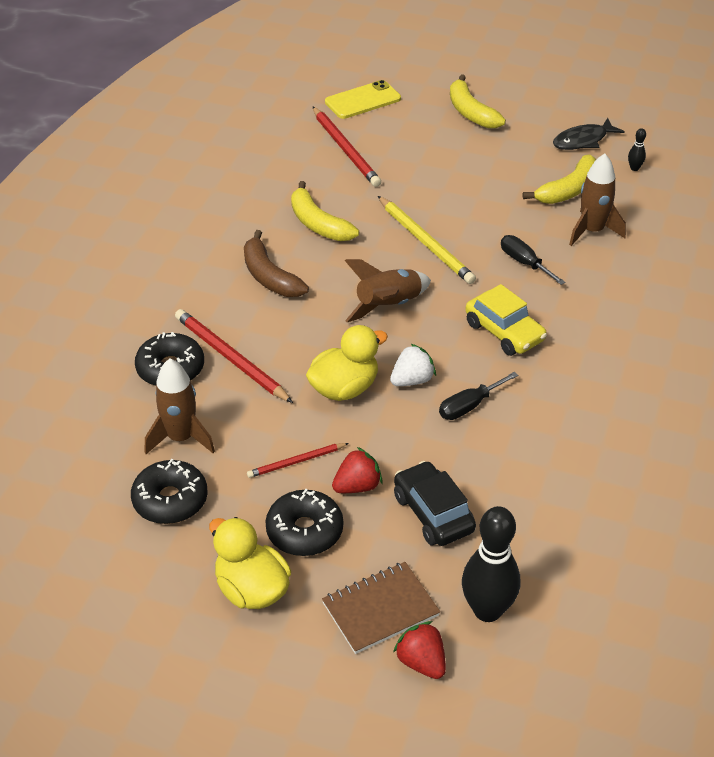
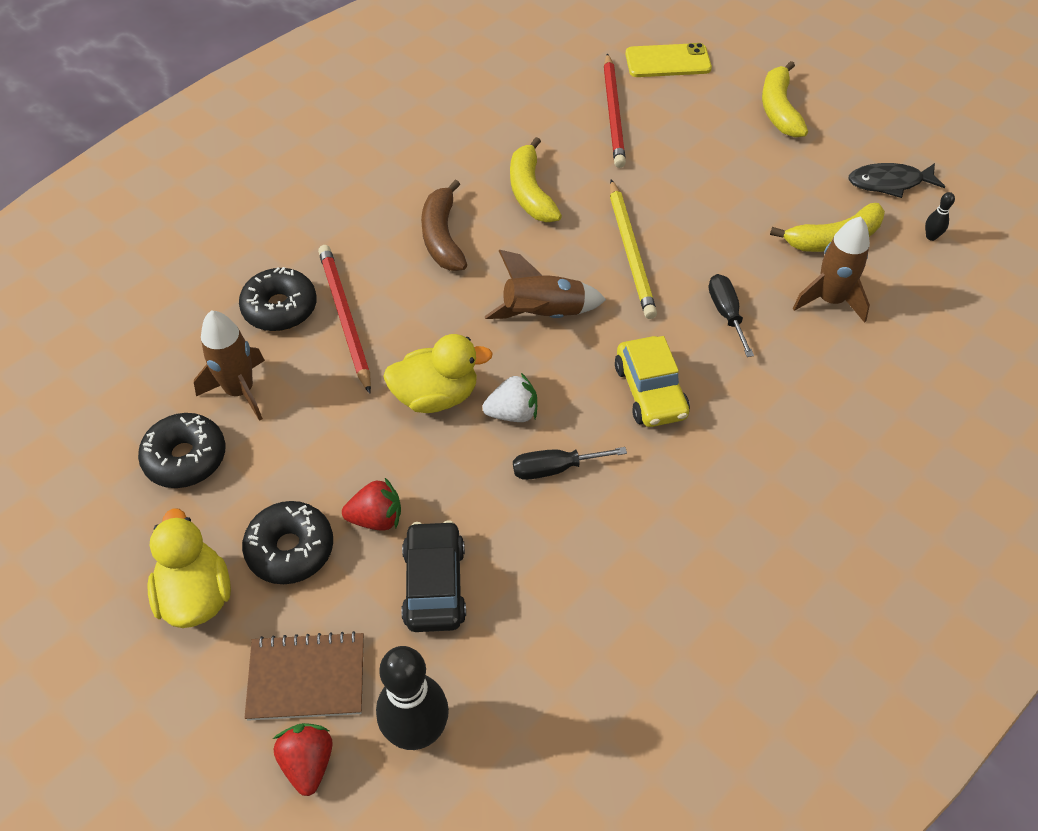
camera: 25 degrees right, 10 degrees up
red pencil [247,443,349,478] -> none

